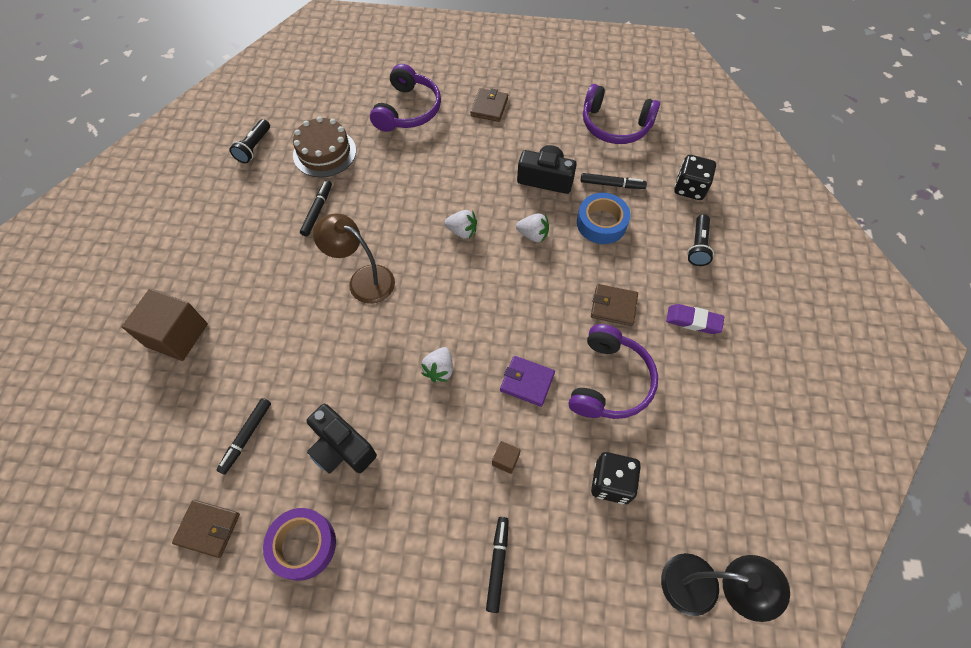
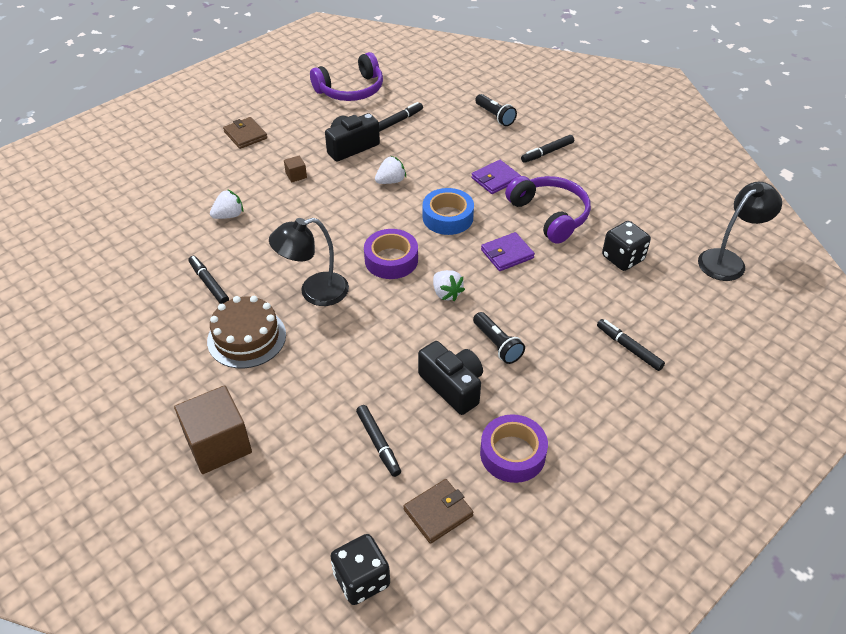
camera: 50 degrees left, 15 degrees down
black flashlight [229,119,270,163] -> black flashlight moved to [473,312,525,364]
brown cake [293,116,356,177] -> brown cake moved to [207,296,286,368]
black camera [307,404,377,474] -> black camera turned 120 degrees counterclockwise [418,341,483,415]
brown lamp [313,213,395,304] -> black lamp [269,218,349,306]
purple headphones [370,64,441,132] -> none
white strawberry [444,210,477,239] -> white strawberry moved to [210,189,243,219]
brown cube [492,441,521,474] -> brown cube moved to [284,156,307,183]
blue tape [577,193,631,244] -> blue tape moved to [423,188,474,235]
brown wallet [591,284,638,326] -> purple wallet [471,160,521,194]
purple eraser [666,304,724,334] -> black marker [521,135,574,163]
black dice [674,155,716,200] -> black dice moved to [330,534,390,605]
none -> purple tape [364,229,418,279]

